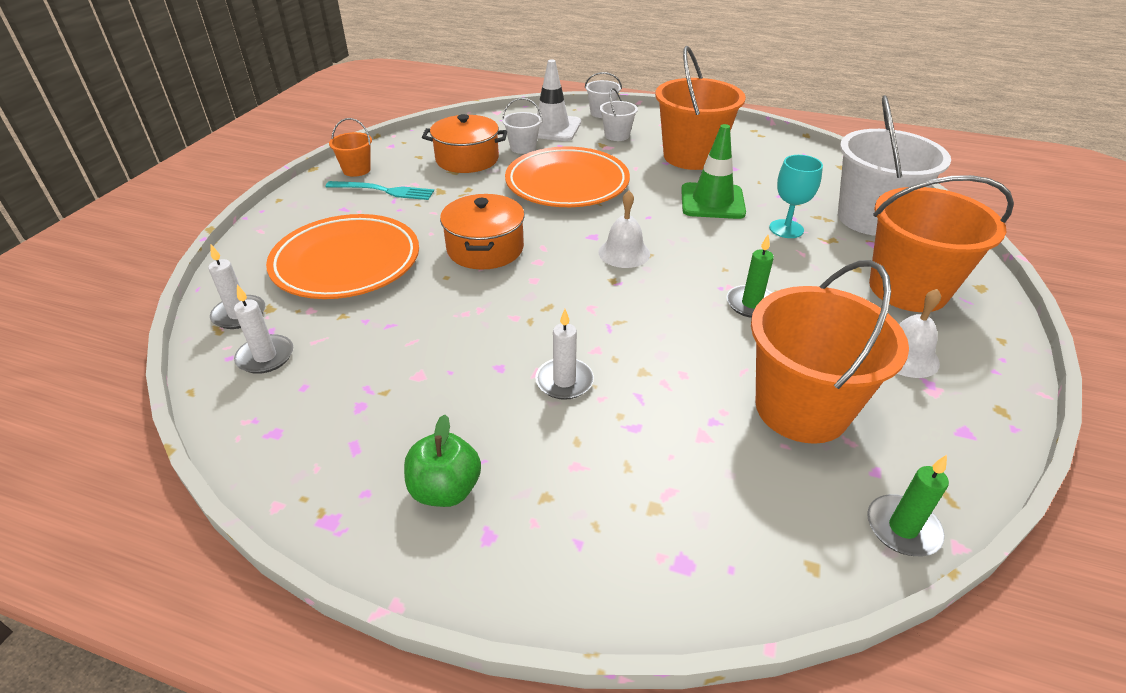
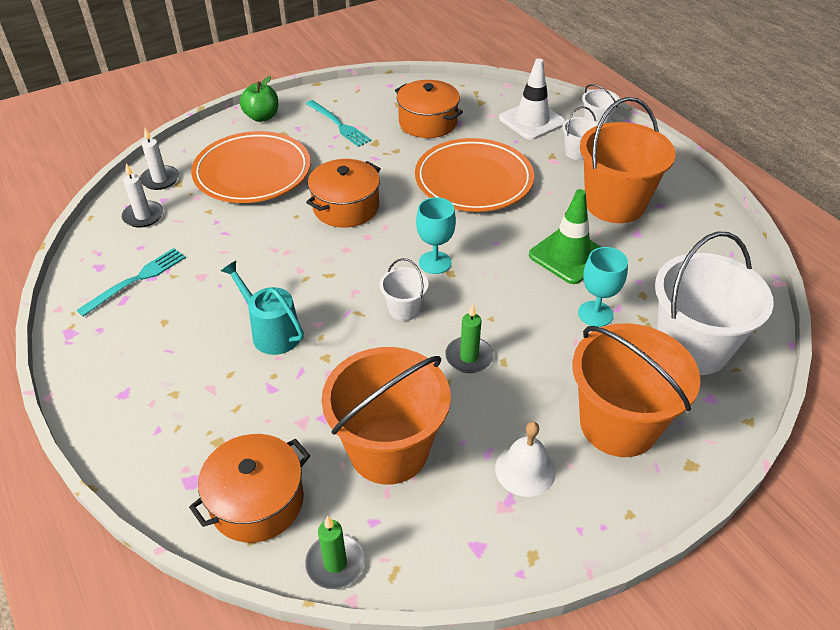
camera: 40 degrees right, 5 degrees up
orange bucket [329,118,372,177] -> none
green apple [404,414,481,507] -> green apple moved to [240,76,278,122]
white bucket [502,98,542,154] -> white bucket moved to [380,258,429,321]
white candle [535,309,594,400] -> turquoise watering can [221,261,304,355]
white bell [599,191,650,268] -> turquoise goblet [416,197,456,274]
none -> turquoise fork [76,248,186,317]
none -> orange pot [189,434,310,543]

